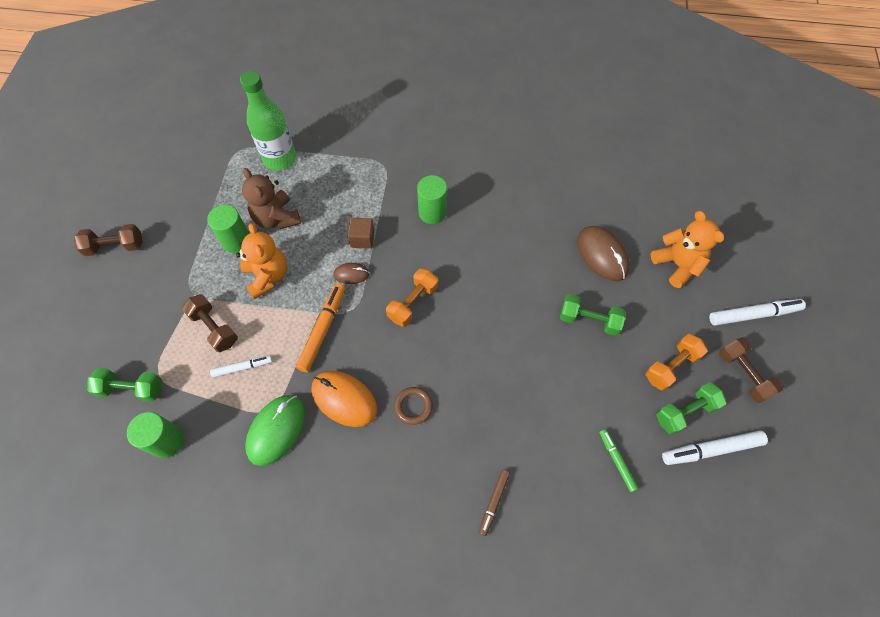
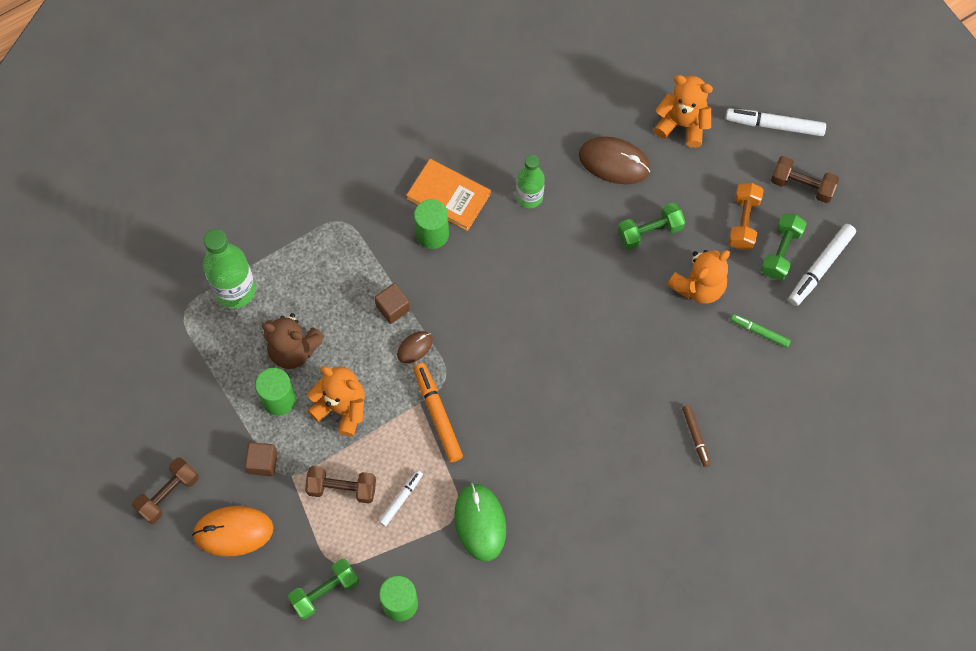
camera: 40 degrees left, 5 degrees up
orange mouse [311,371,377,427] -> orange mouse moved to [192,506,274,556]
orange dumbbell [386,268,438,327] -> none
brown ring [394,387,433,425] -> none
white marker [709,299,806,326] -> white marker turned 120 degrees counterclockwise [726,108,826,136]
none -> brown cube [245,442,278,476]
none -> orange book [406,159,491,231]
none -> green bottle [517,155,545,208]
none -> orange teddy bear [667,250,730,304]

